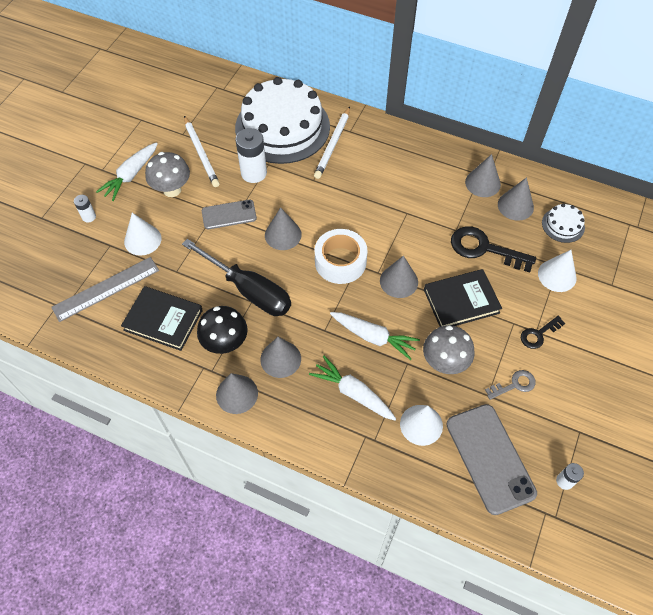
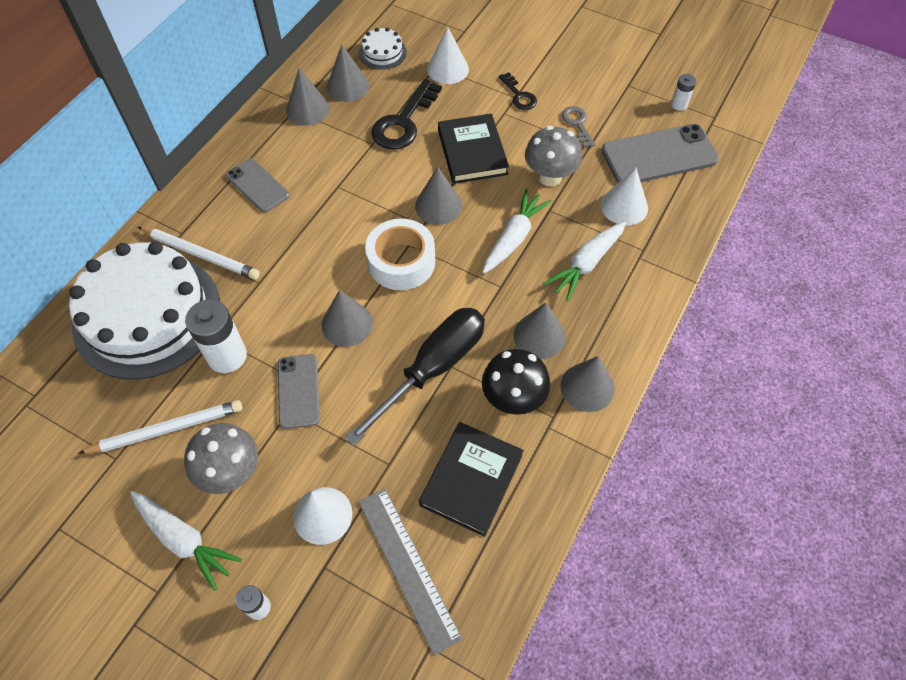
camera: 85 degrees left, 0 degrees up
none -> grey phone [226,158,290,213]

